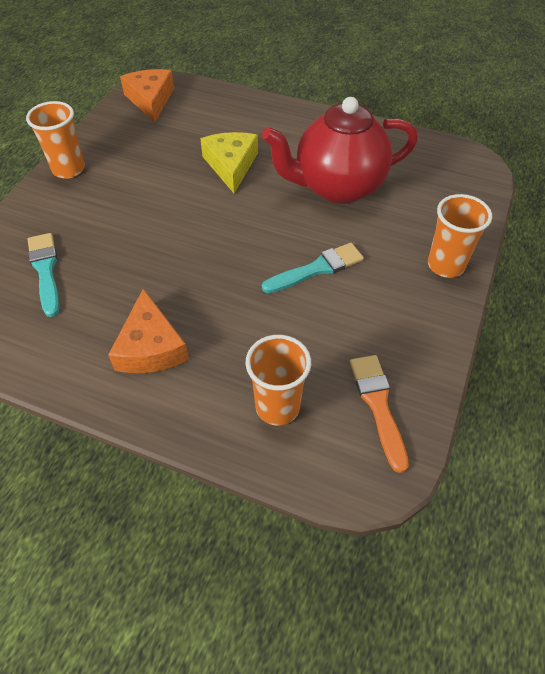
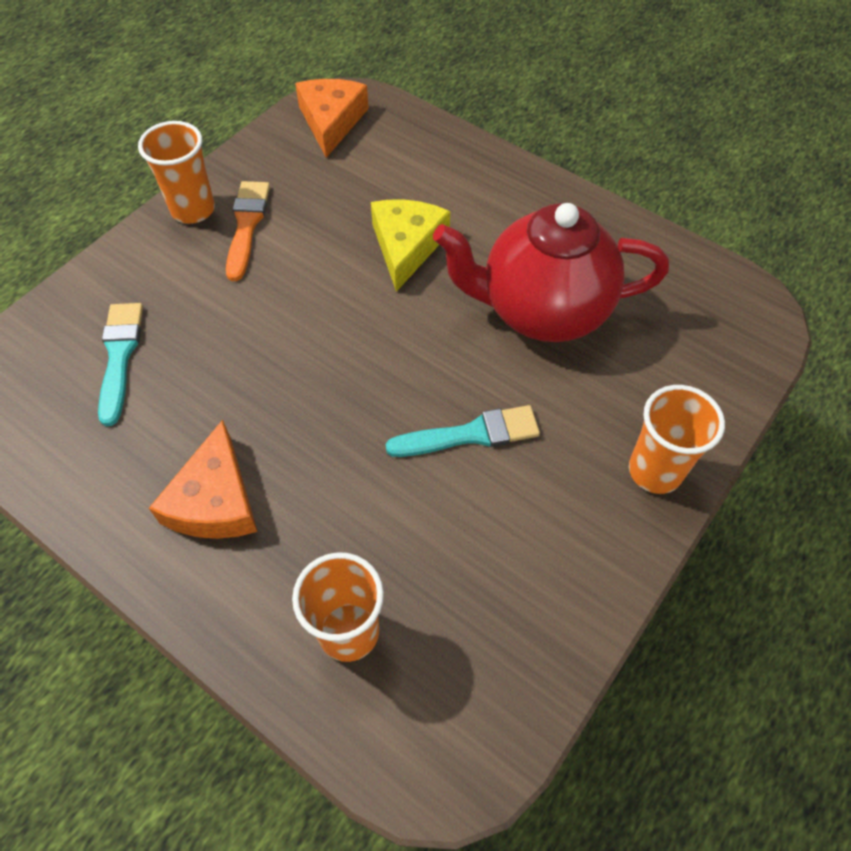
camera: 15 degrees right, 5 degrees up
orange brush [350,355,409,473] -> orange brush moved to [226,181,270,281]

